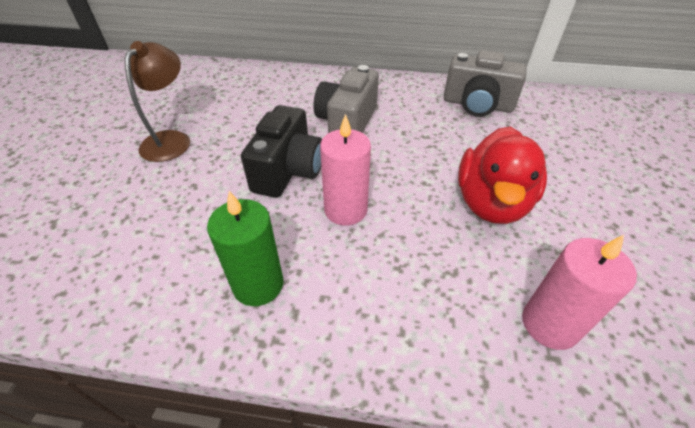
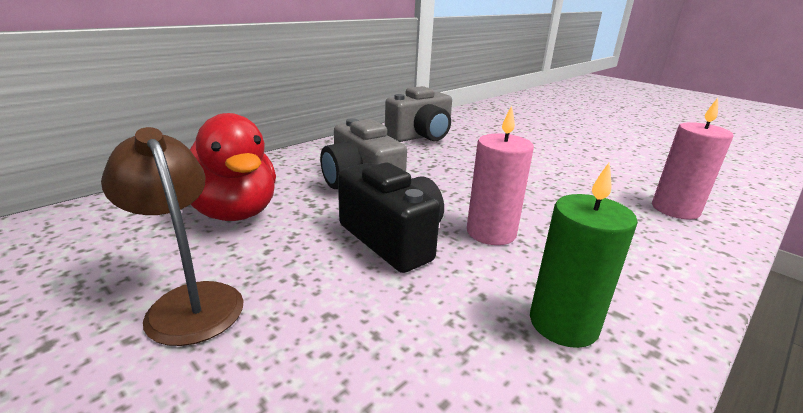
camera: 55 degrees left, 20 degrees down
red duck [458,126,547,224] -> red duck moved to [190,113,276,221]

